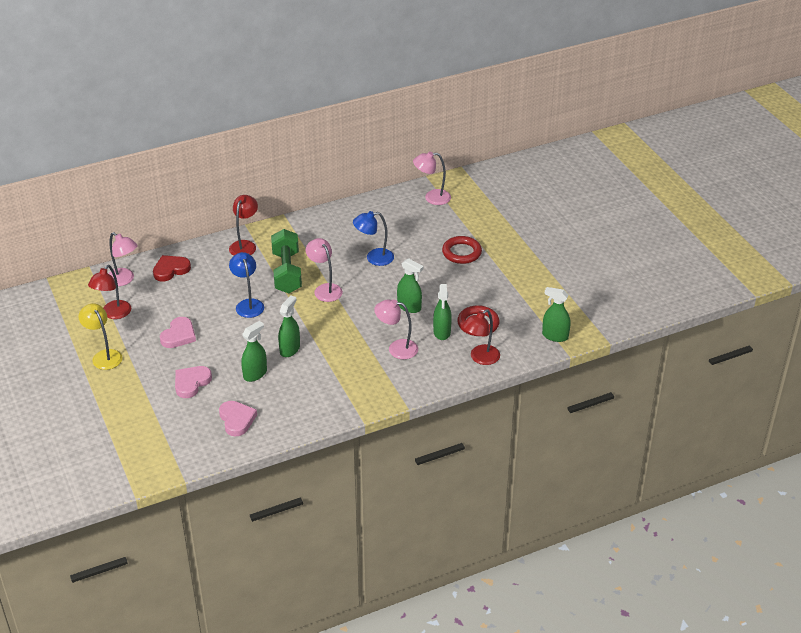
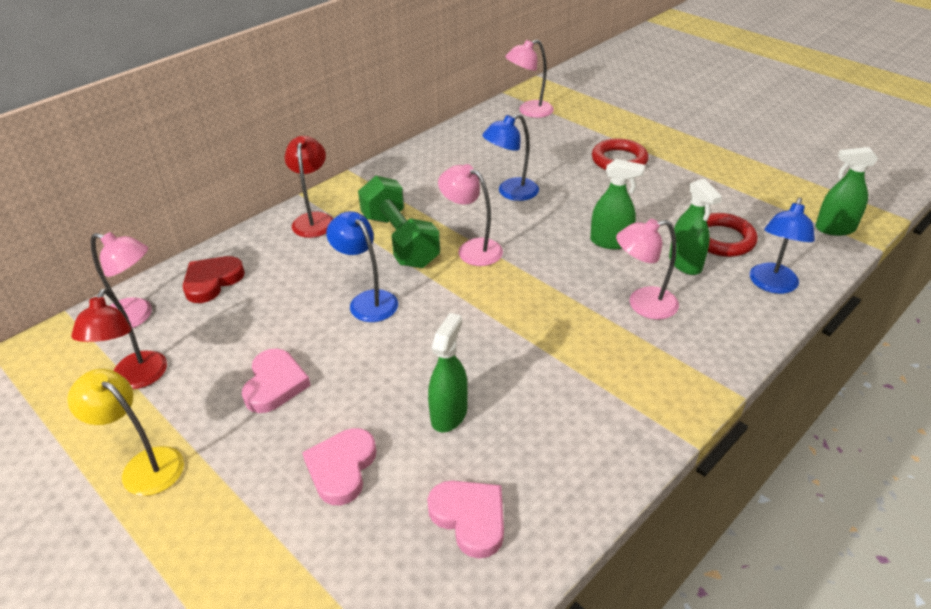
camera: 20 degrees left, 0 degrees up
green spray bottle [278,296,300,357] -> none
red lamp [462,309,500,365] -> blue lamp [750,198,815,294]

